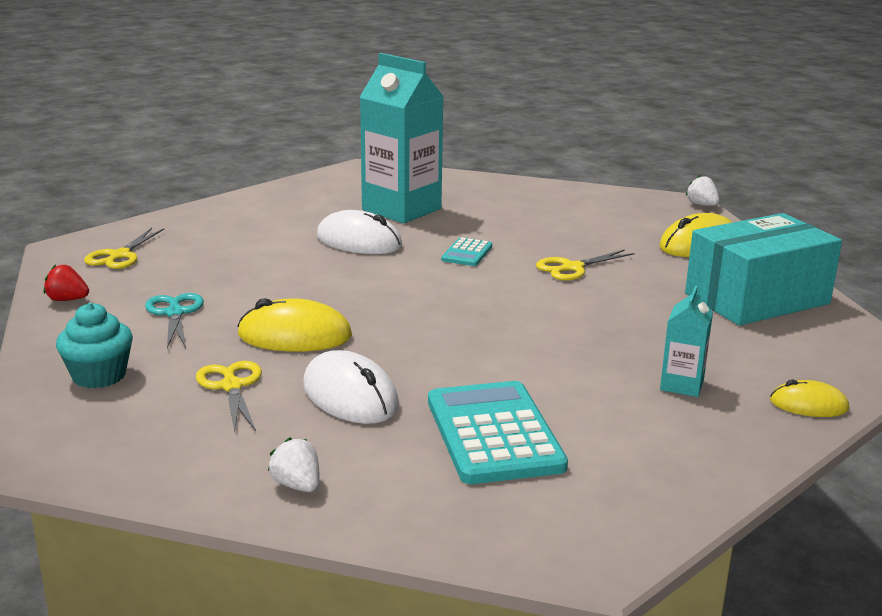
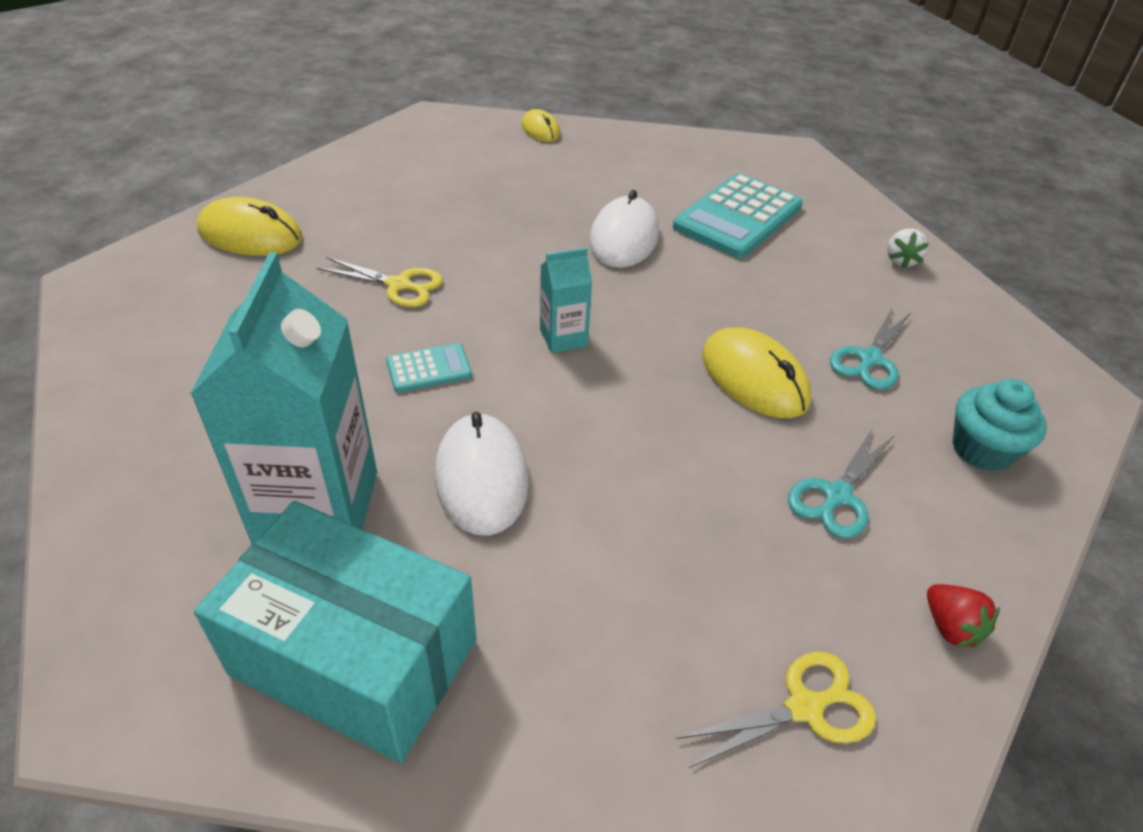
camera: 130 degrees left, 20 degrees up
yellow scissors [196,361,262,432] -> turquoise scissors [830,307,911,390]
white mouse [303,350,399,424] -> white mouse moved to [589,190,659,268]
turquoise carton [660,286,713,397] -> turquoise carton moved to [540,248,592,353]
turquoise box [685,213,842,326] -> turquoise box moved to [194,501,477,763]
white strawberry [686,175,719,206] -> none

